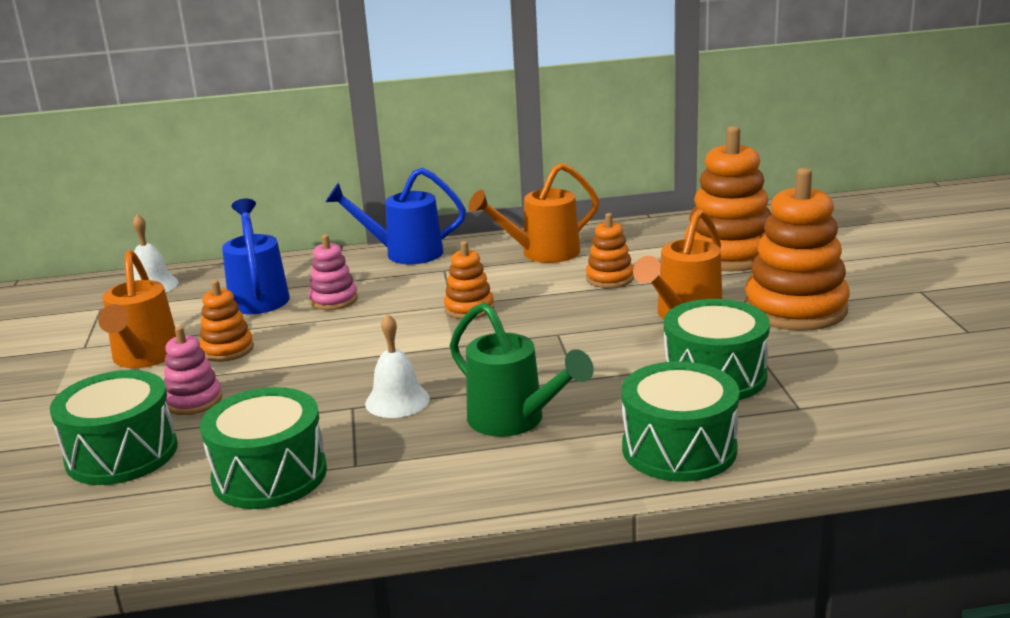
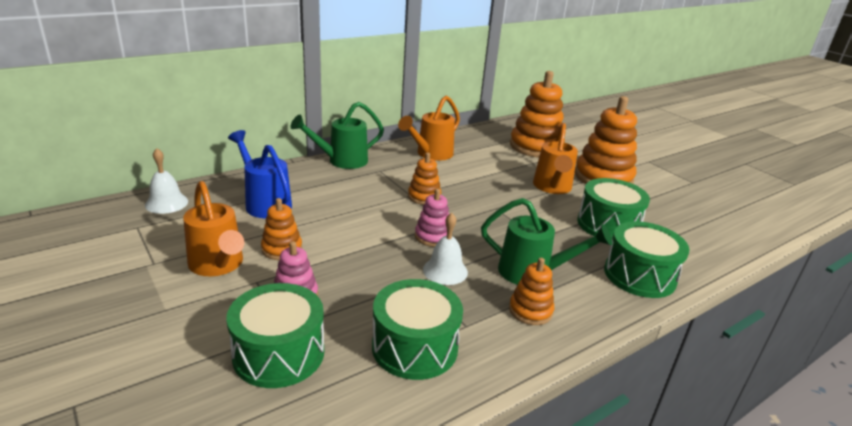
camera: 30 degrees left, 5 degrees up
pink stacking toy [308,235,358,310] -> pink stacking toy moved to [415,189,449,247]
blue watering can [325,167,466,264] -> green watering can [291,102,384,169]
orange stacking toy [586,213,634,288] -> orange stacking toy moved to [509,258,554,325]

